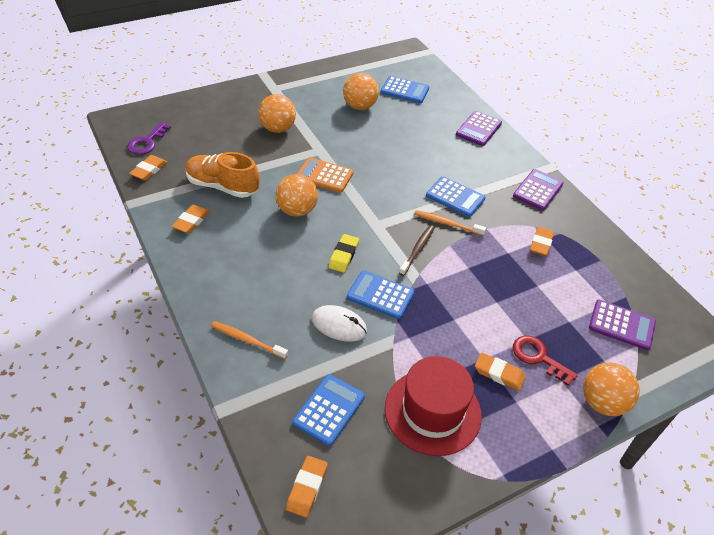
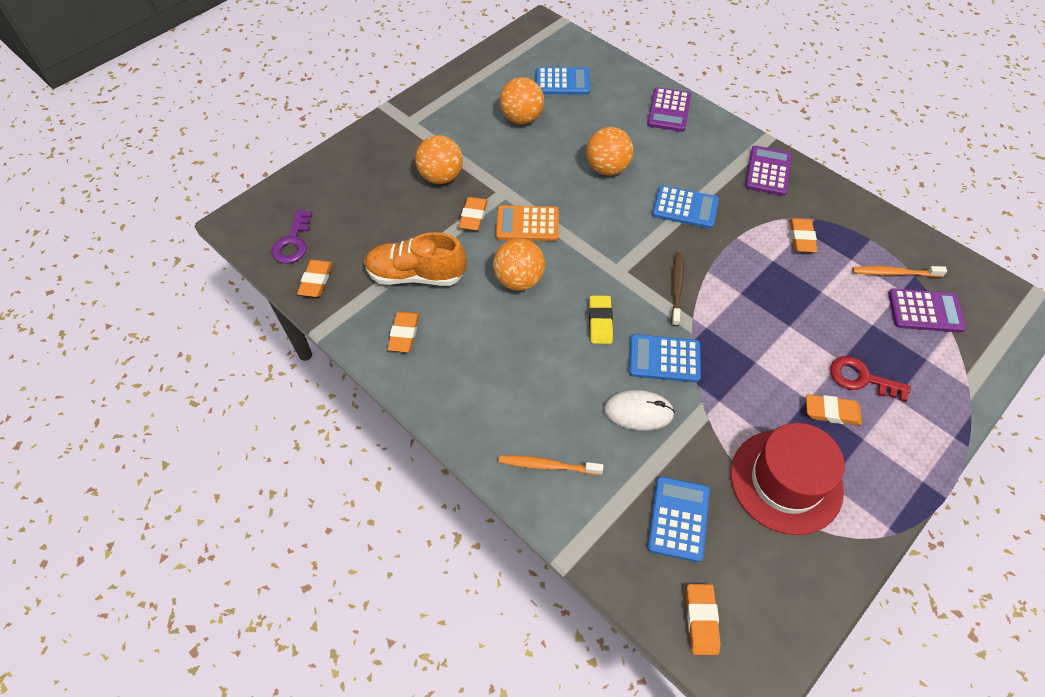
camera: 15 degrees left, 10 degrees up
orange toothbrush [414,210,486,236] -> orange toothbrush moved to [852,266,947,277]
orange ball [583,362,640,416] -> orange ball moved to [586,127,634,176]
none -> orange eraser [459,197,488,231]

